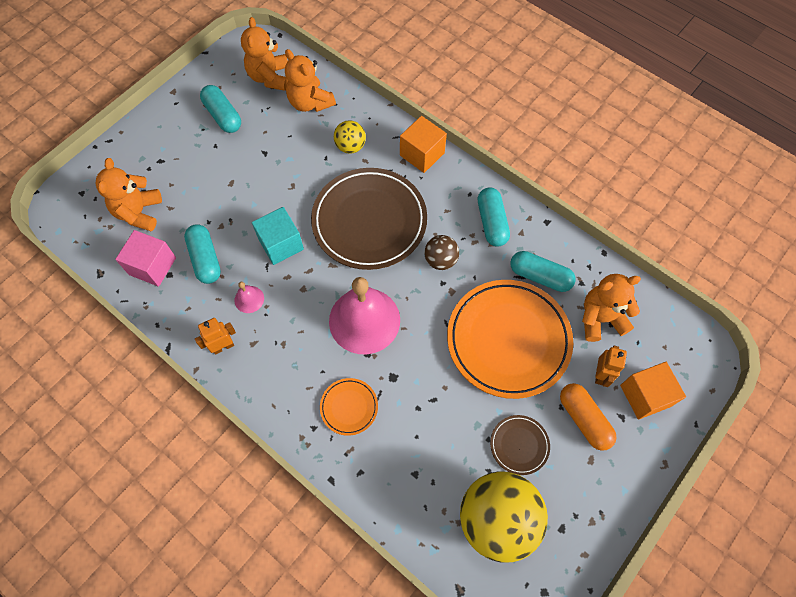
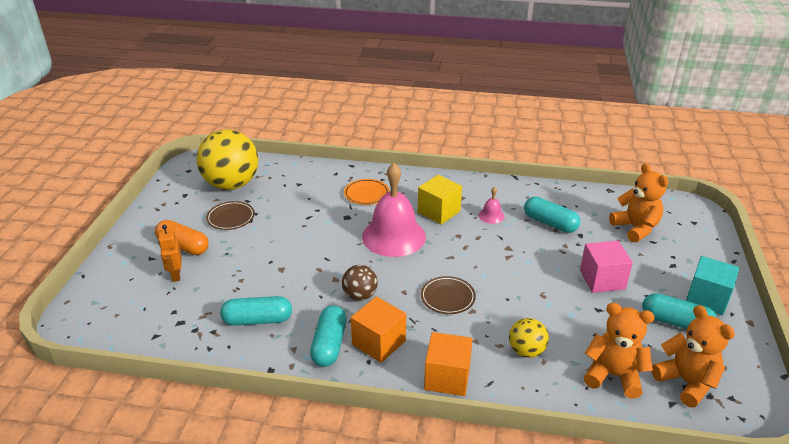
camera: 150 degrees right, 30 degrees down
pink cube [115,230,176,287] -> pink cube moved to [580,241,633,293]
orange robot [195,318,236,355] -> none
turquoise cube [252,207,304,265] -> turquoise cube moved to [686,256,739,315]
brown plate [311,168,427,270] -> brown plate [421,276,476,314], size x0.45
orange plate [447,280,573,399] -> none
turquoise capsule [478,187,510,247] -> turquoise capsule turned 45 degrees clockwise [310,305,347,367]
orange teddy bear [582,274,641,342] -> none
orange cube [620,362,686,420] -> orange cube moved to [351,296,406,363]
none -> yellow cube [418,175,462,225]

